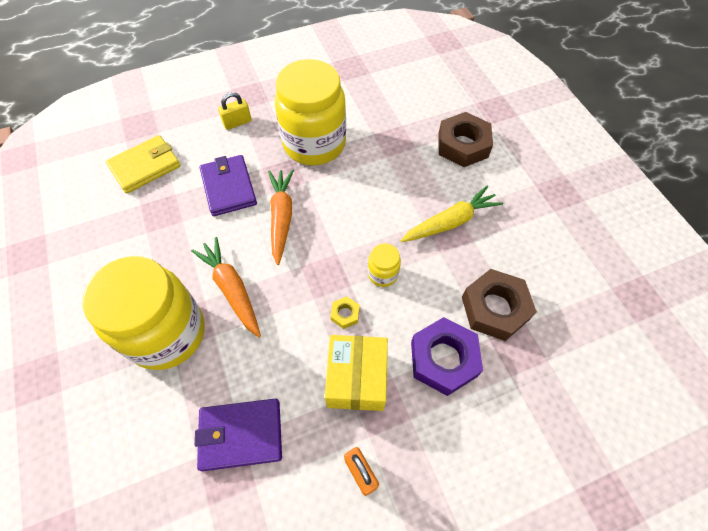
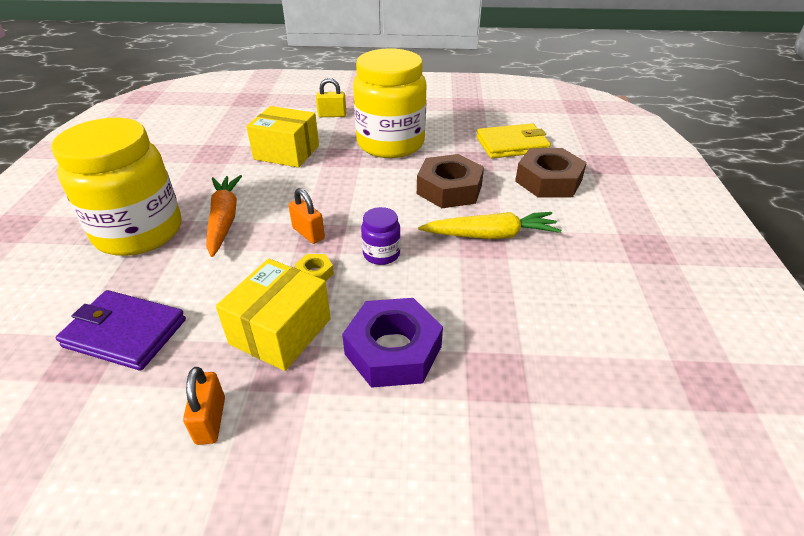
camera: 25 degrees right, 20 degrees down
yellow wallet [106,135,181,194] -> yellow wallet moved to [476,123,551,158]
purple wallet [200,155,257,216] -> yellow box [246,106,319,168]
orange carrot [268,169,294,265] -> none
yellow jar [368,243,401,287] -> purple jar [361,207,401,265]
brown nut [462,269,537,341] -> brown nut moved to [417,154,484,208]
none -> orange padlock [289,188,325,244]

